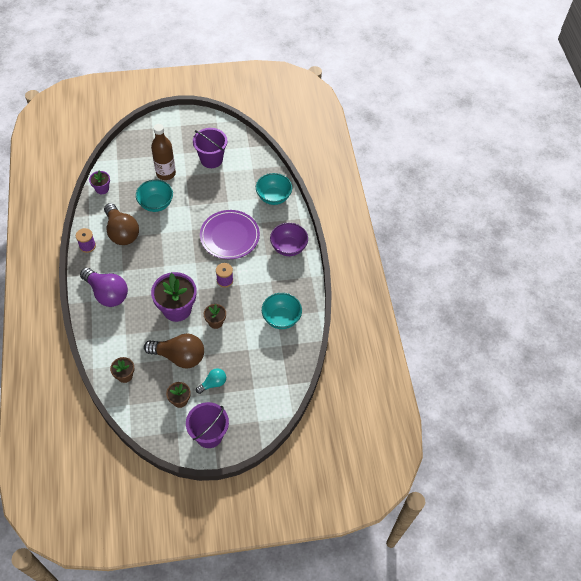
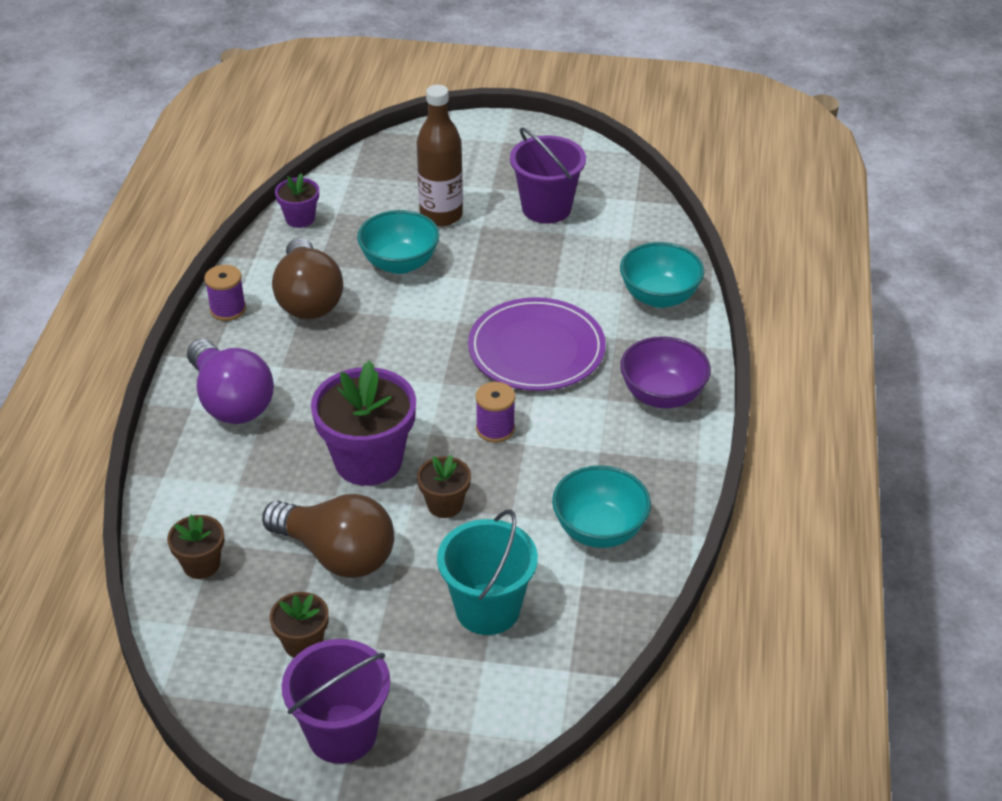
camera: 20 degrees right, 15 degrees down
turquoise light bulb [196,368,226,394] -> none
none -> turquoise bucket [437,510,538,635]

